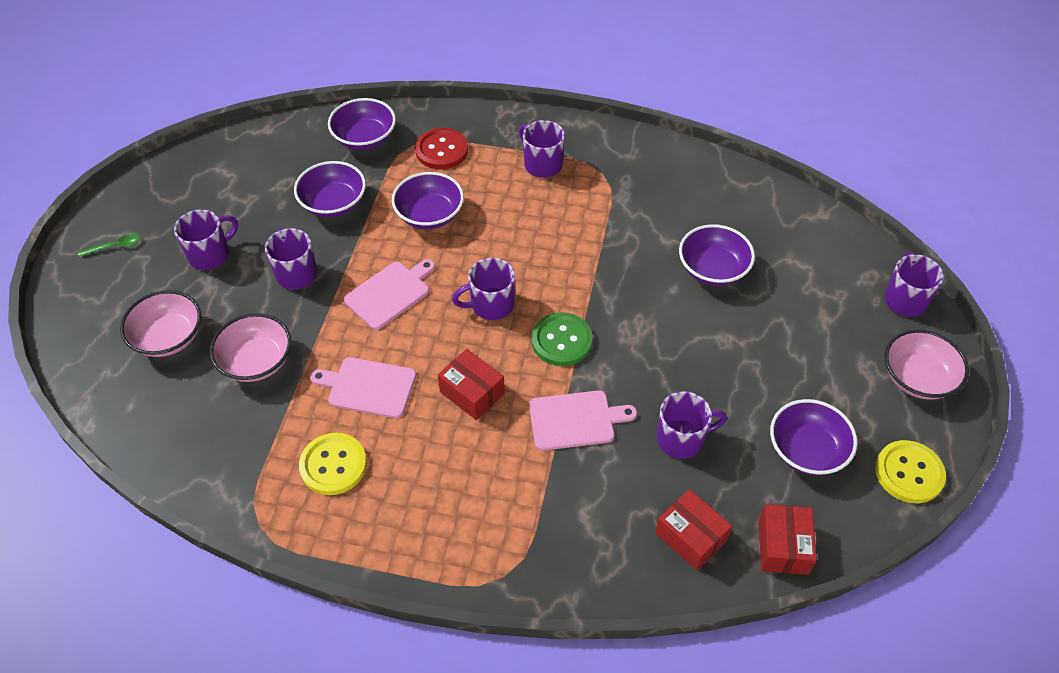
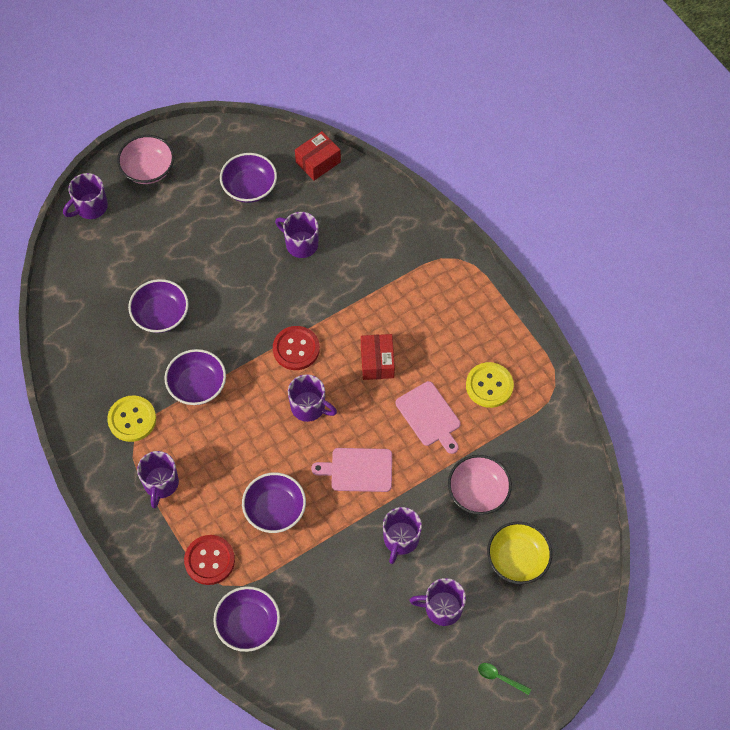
camera: 135 degrees left, 10 degrees up
pink bowl [120,290,201,357] -> yellow bowl [487,522,552,584]
purple bowl [294,161,366,218] -> purple bowl moved to [164,349,226,405]
pink cutting board [529,390,637,451] -> none
green button [531,312,593,366] -> red button [273,326,320,370]
red box [655,489,732,570] -> none
yellow button [875,440,946,503] -> yellow button moved to [107,395,156,442]

